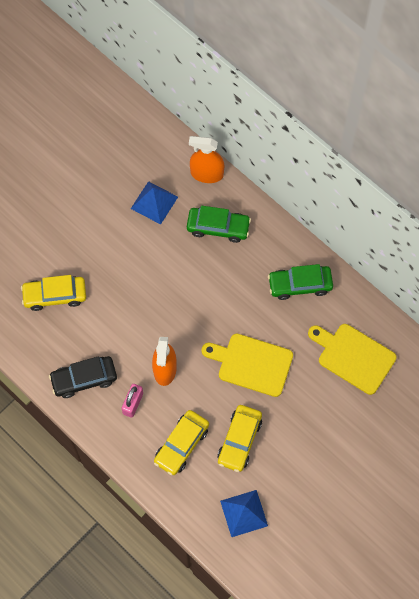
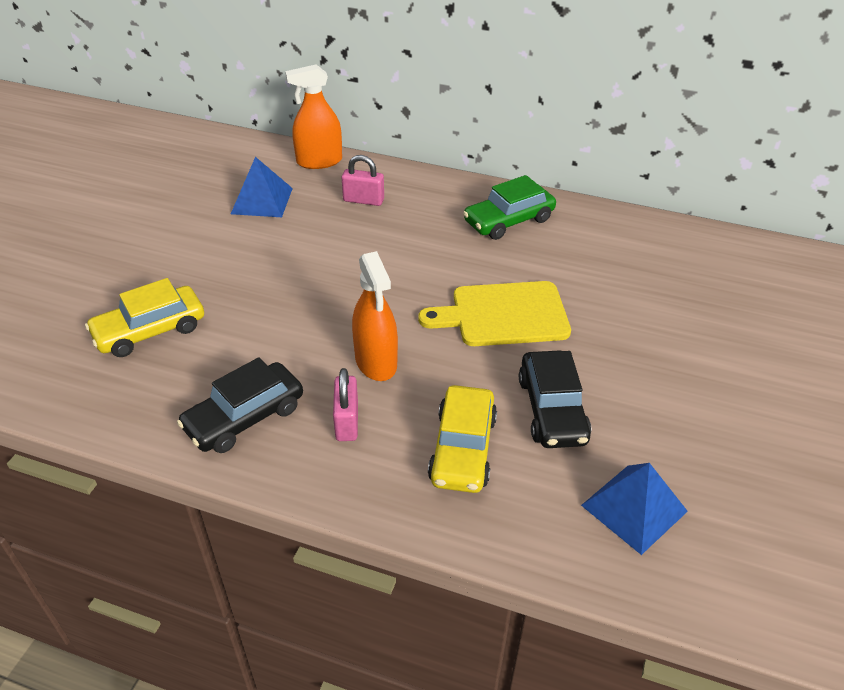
camera: 25 degrees left, 25 degrees down
green car [187,206,251,243] -> pink padlock [342,155,384,206]
yellow car [217,405,262,472] -> black car [519,350,591,448]
yellow cutting board [308,324,397,395] -> none

